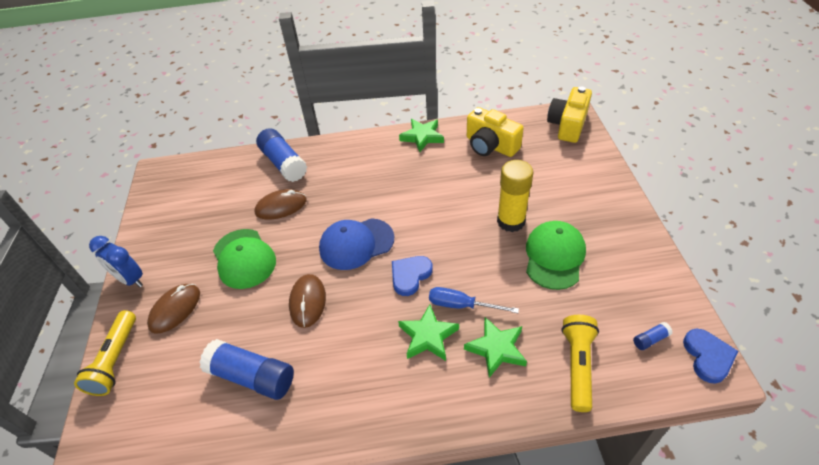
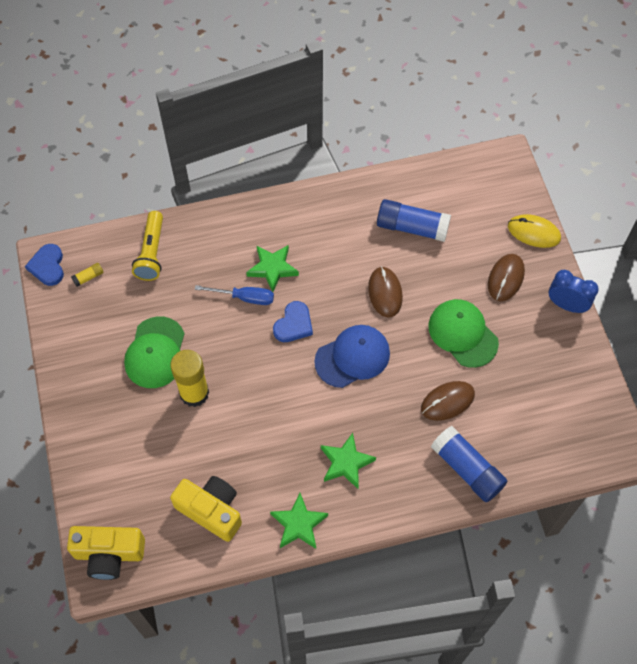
camera: 170 degrees right, 15 degrees up
yellow flashlight [74,310,136,396] -> yellow mouse [508,214,561,248]
green star [464,317,527,378] -> green star moved to [321,433,376,489]
yellow camera [547,86,592,143] -> yellow camera turned 75 degrees clockwise [67,526,145,580]
blue glue stick [633,322,673,350] -> yellow glue stick [71,263,104,287]

